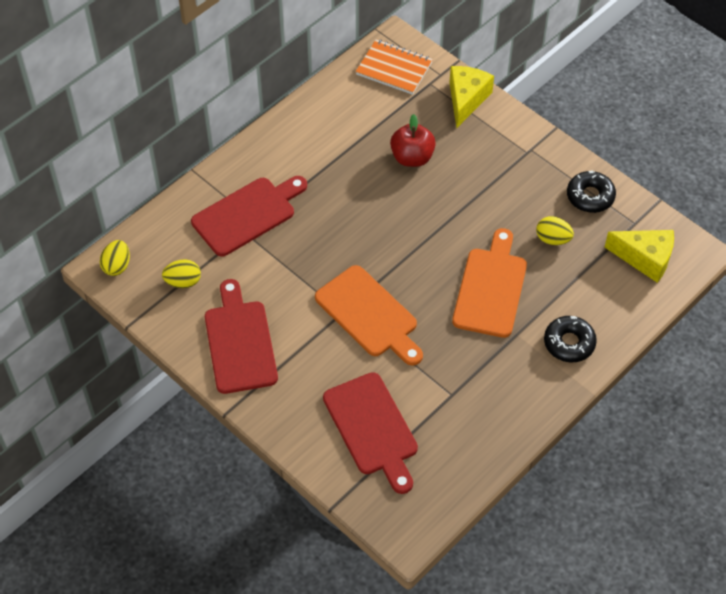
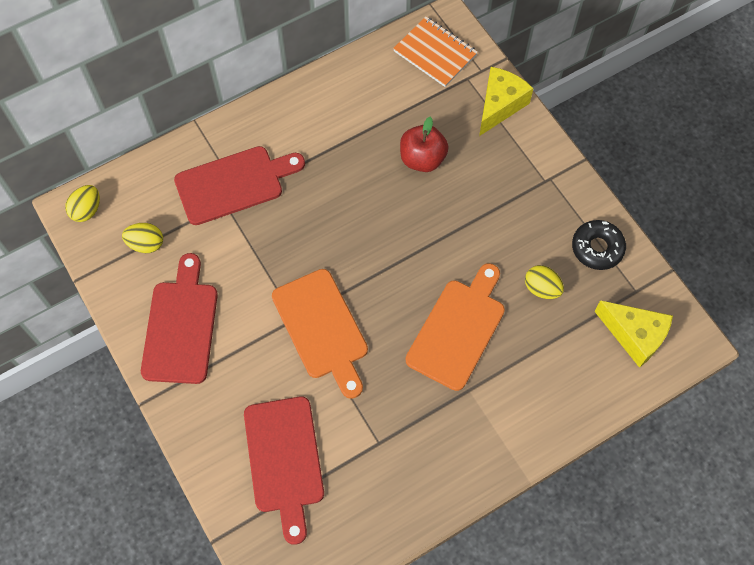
camera: 15 degrees right, 10 degrees up
black donut [544,316,597,362] -> none

